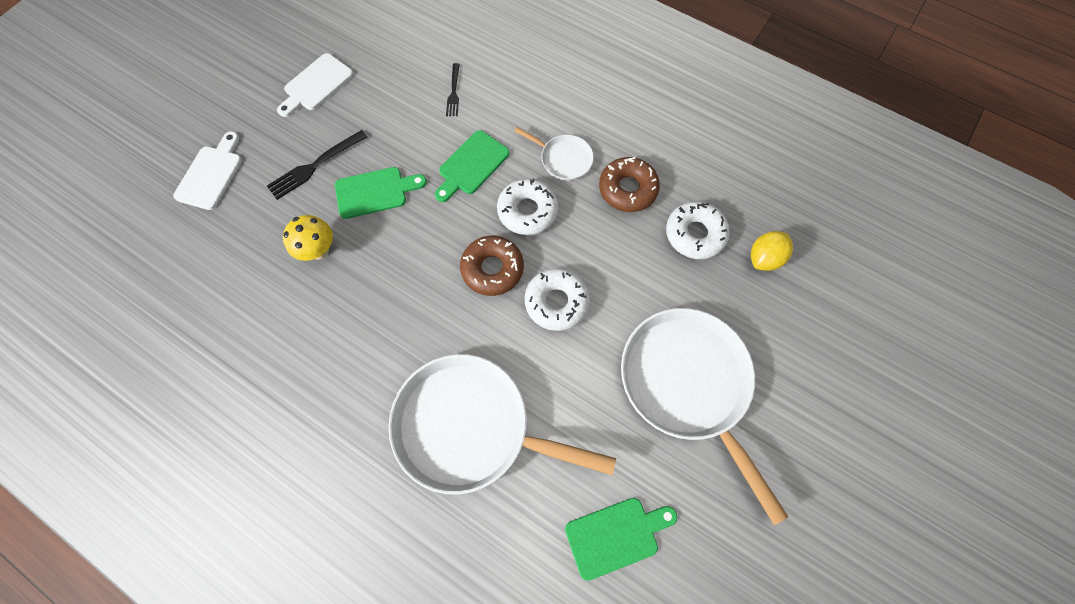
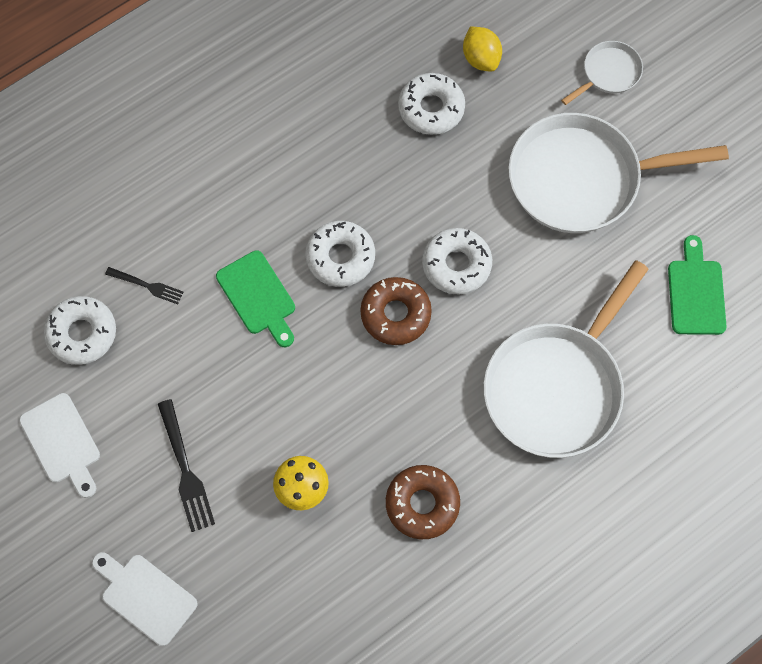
camera: 70 degrees left, 0 degrees up
green cutting board [335,167,427,219] -> none
white pan [514,127,594,181] -> white pan moved to [561,41,643,105]
brown donut [599,157,660,212] -> brown donut moved to [386,465,460,539]
none -> white donut [44,296,116,365]

